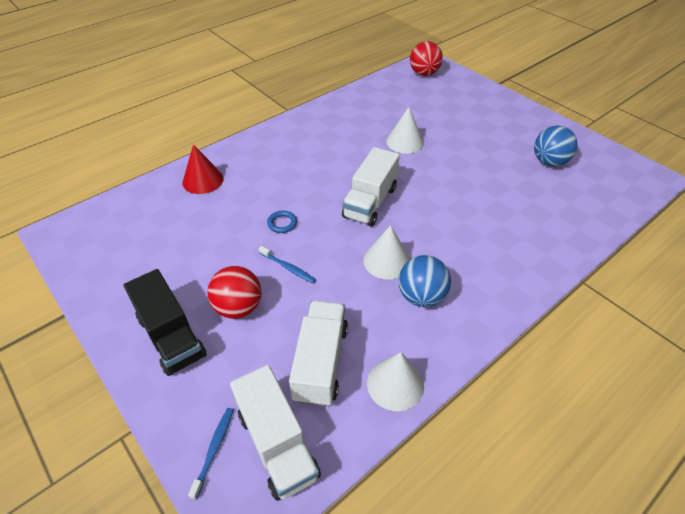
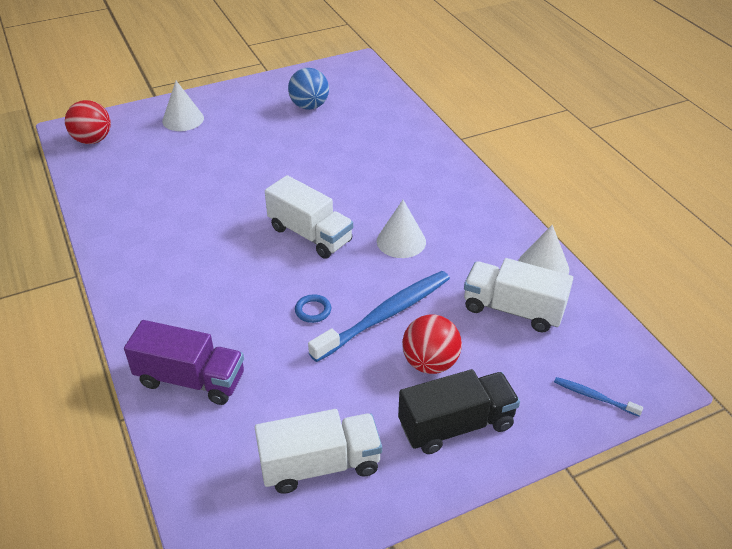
camera: 75 degrees left, 5 degrees down
red cone [183,144,224,194] -> purple truck [124,320,244,405]
white truck [230,365,321,501] -> white truck moved to [255,409,382,494]
blue toothbrush [258,246,316,283] -> blue toothbrush [308,271,450,362], size x2.19
white cone [386,107,424,154] -> white cone moved to [162,81,204,131]
blue ball [399,255,451,307] -> none

